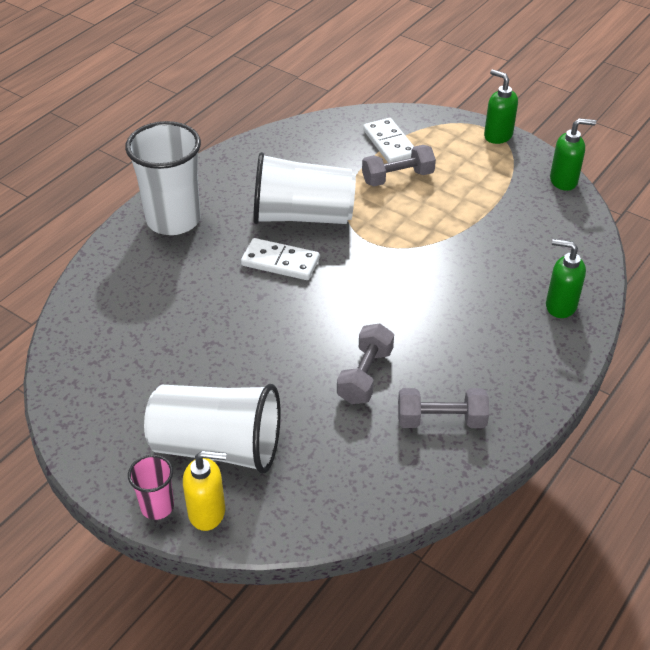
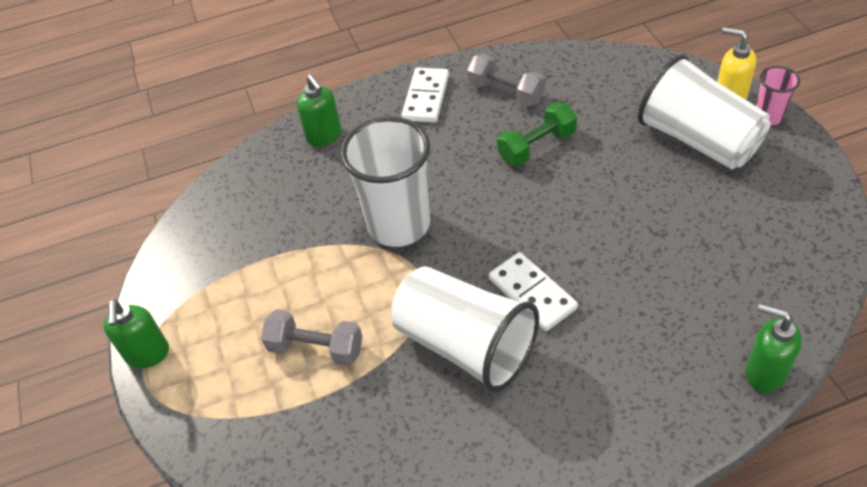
camera: 140 degrees left, 5 degrees up
white cup [125,121,201,235] -> white cup moved to [340,117,430,247]
grey dumbbell [337,323,394,404] -> green dumbbell [497,102,577,166]
white domino [363,118,414,163] -> white domino moved to [401,67,449,123]
green soap dispenser [550,118,596,191] -> green soap dispenser moved to [745,304,802,393]

